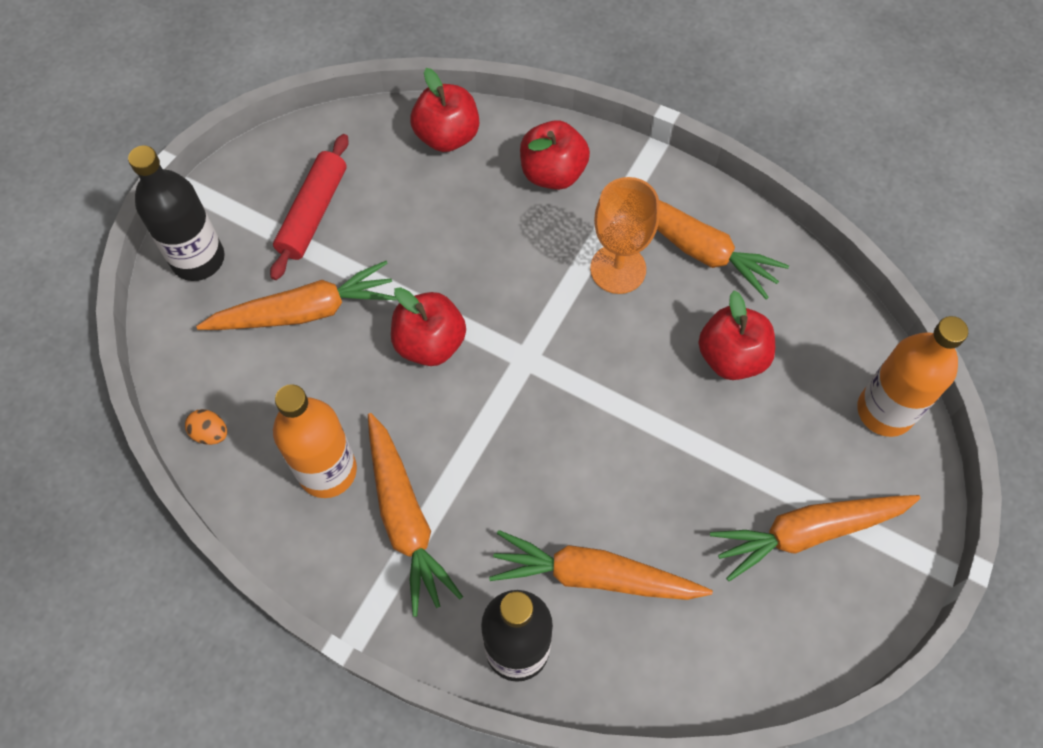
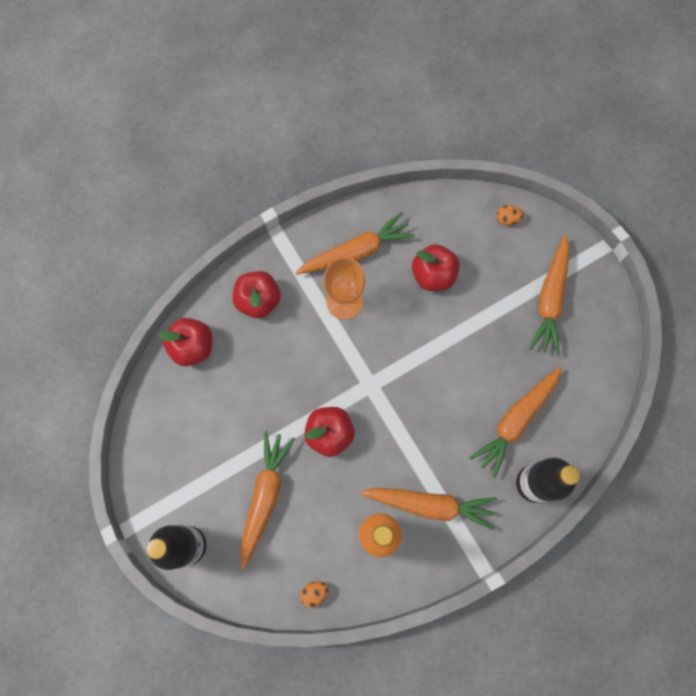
camera: 60 degrees left, 10 degrees up
red rolling pin [270,134,349,280] -> none
orange bottle [857,316,968,437] -> orange egg [496,205,523,225]

